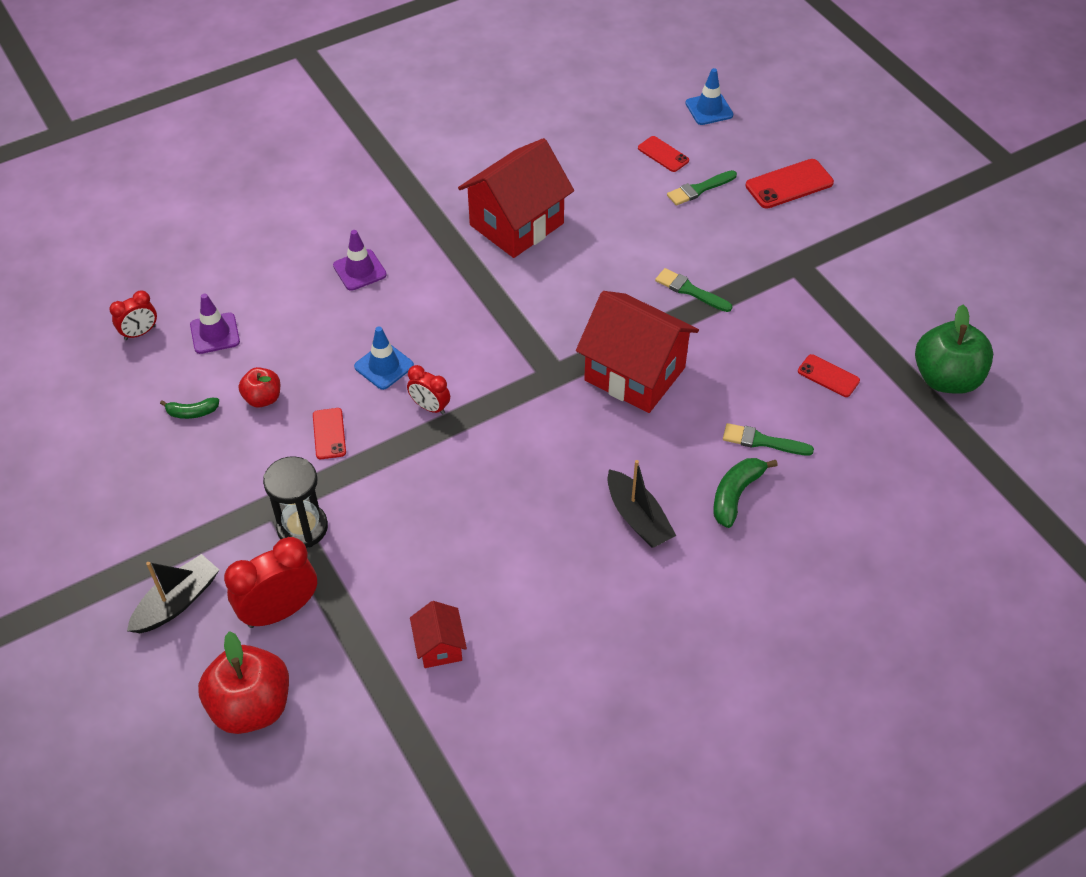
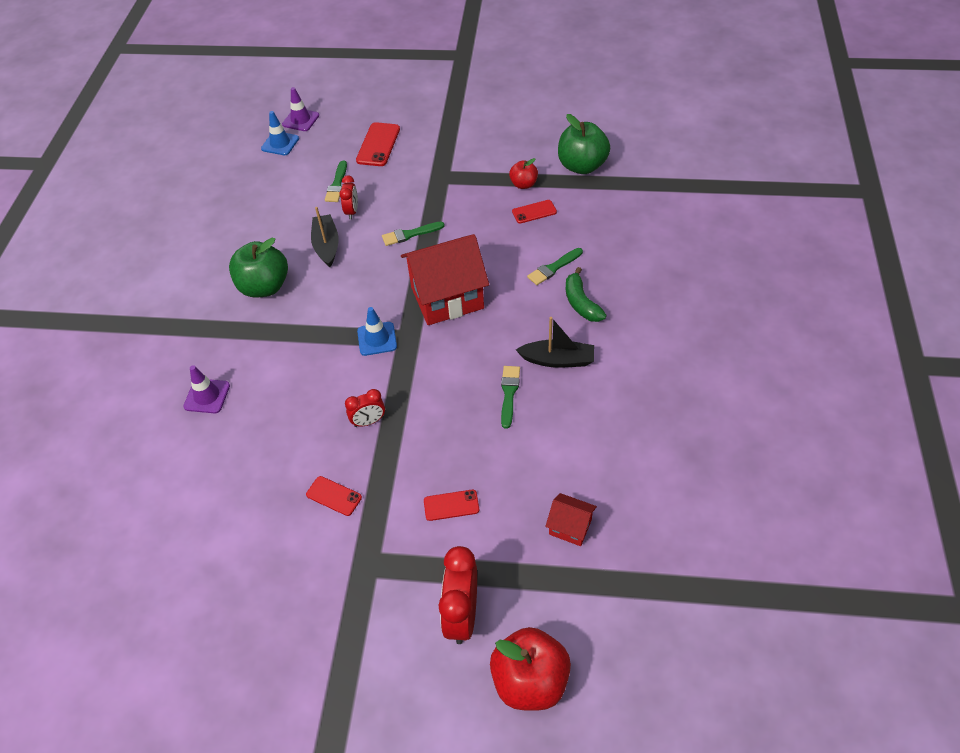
camera: 50 degrees left, 0 degrees up
red clock [109,290,157,340] -> red clock moved to [340,175,358,220]
black boat [127,554,219,633] -> black boat moved to [311,207,339,267]
green banana [160,398,219,419] -> none
purple traffic cone [190,294,240,354] -> purple traffic cone moved to [282,87,319,131]
red apple [239,367,280,408] -> red apple moved to [509,158,538,189]
black hourglass [263,456,328,548] -> none
blue traffic cone [354,326,414,390] -> blue traffic cone moved to [357,307,397,356]
red house [458,138,574,258] -> green apple [229,238,288,297]
red phone [638,136,689,172] -> red phone moved to [424,490,479,521]
none -> green brush [501,366,520,429]

